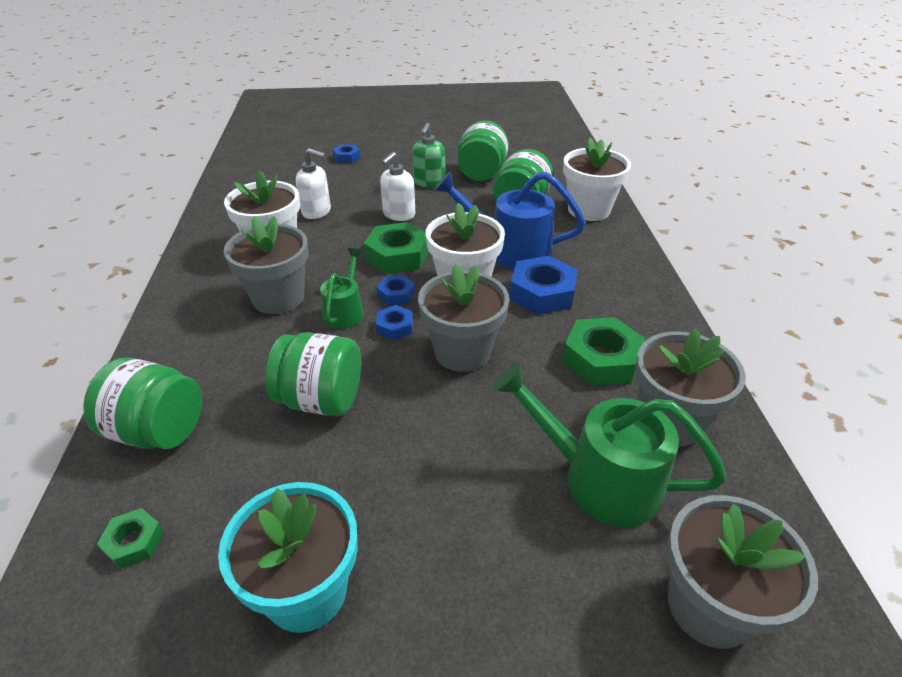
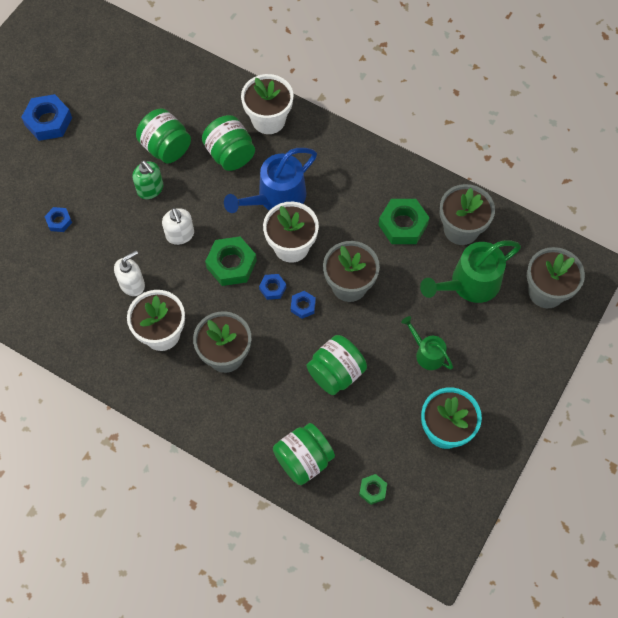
camera: 55 degrees left, 25 degrees up
green watering can [320,248,364,329] -> green watering can moved to [401,316,453,370]
blue nut [510,256,578,315] -> blue nut moved to [21,94,72,141]

